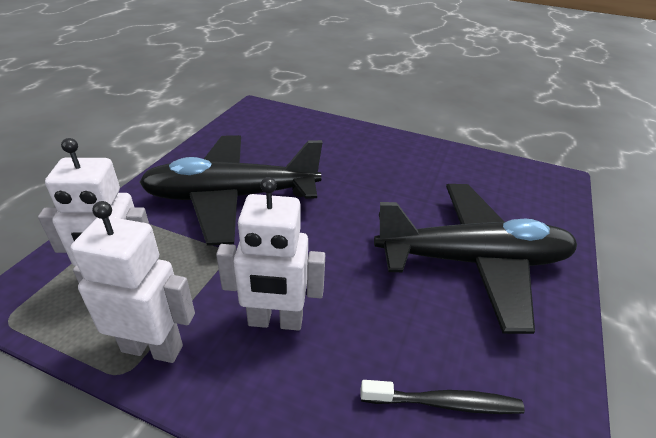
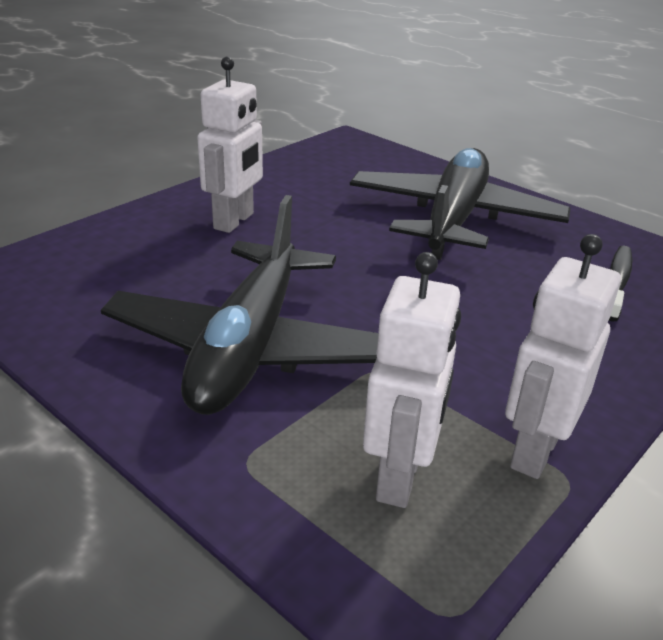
camera: 70 degrees left, 5 degrees down
white robot [216,177,325,331] -> white robot moved to [197,56,263,233]

